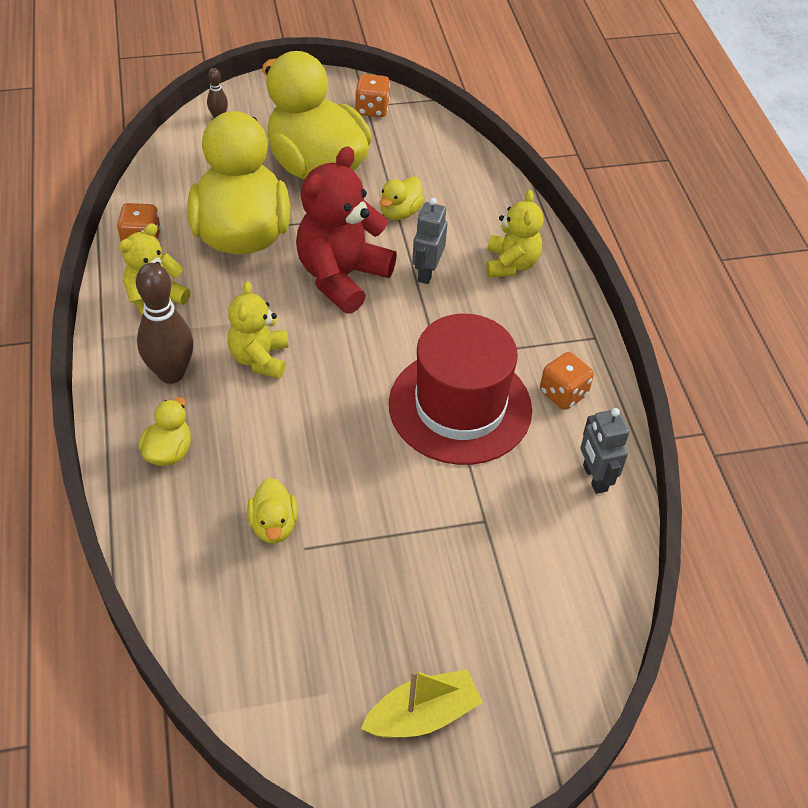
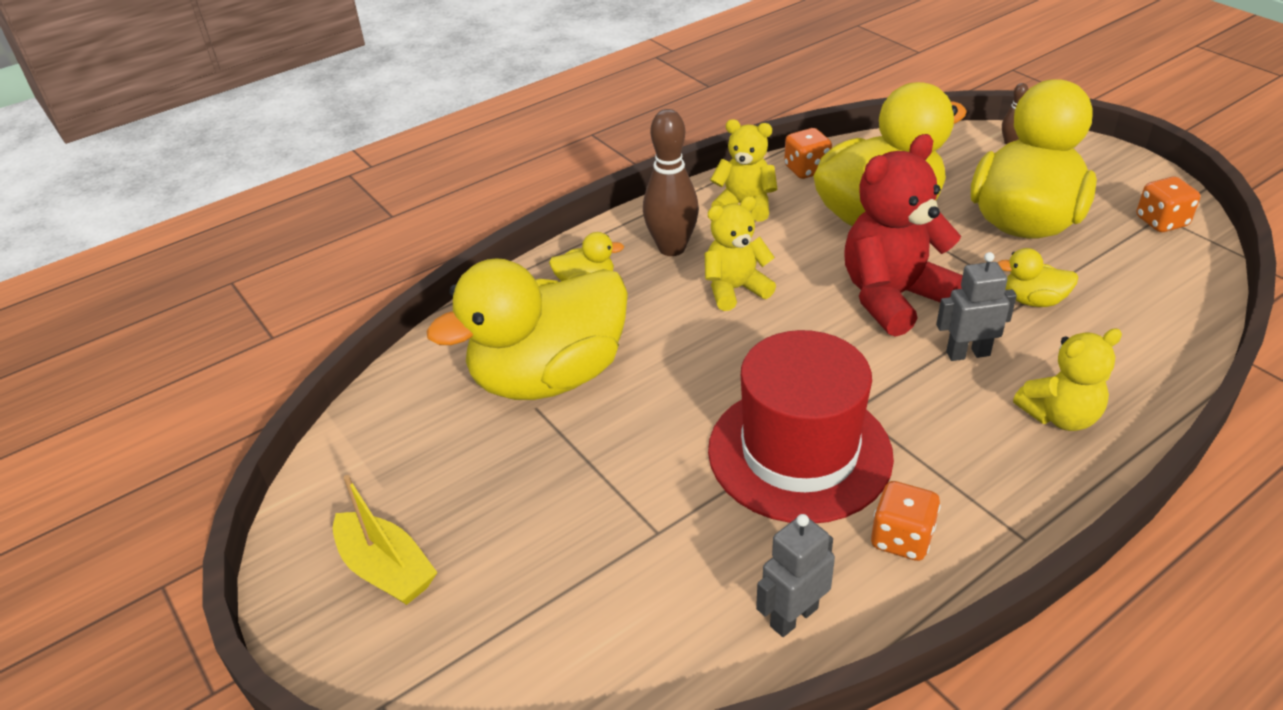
camera: 70 degrees right, 10 degrees down
yellow duck [247,478,298,544] -> yellow duck [427,258,628,400], size x2.44
red teddy bear [296,146,397,314] -> red teddy bear turned 45 degrees counterclockwise [844,134,963,337]

